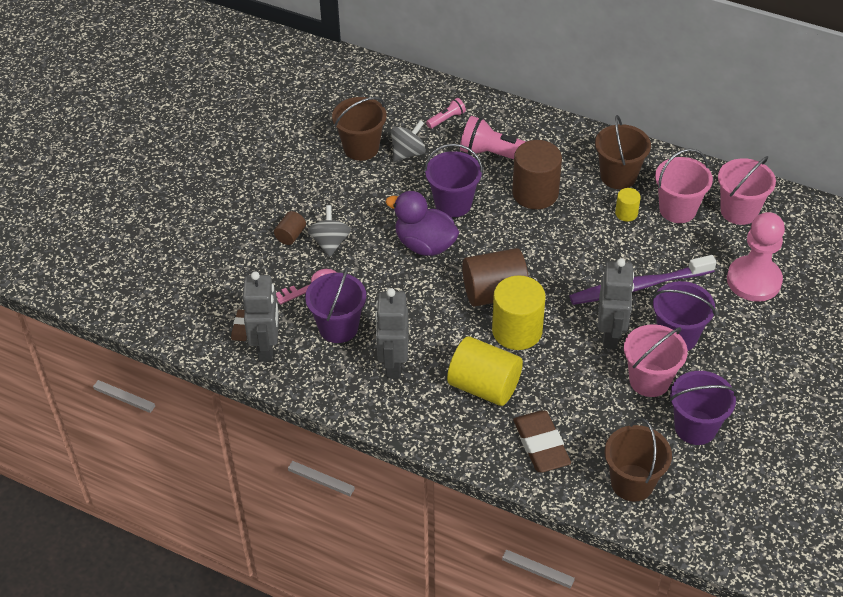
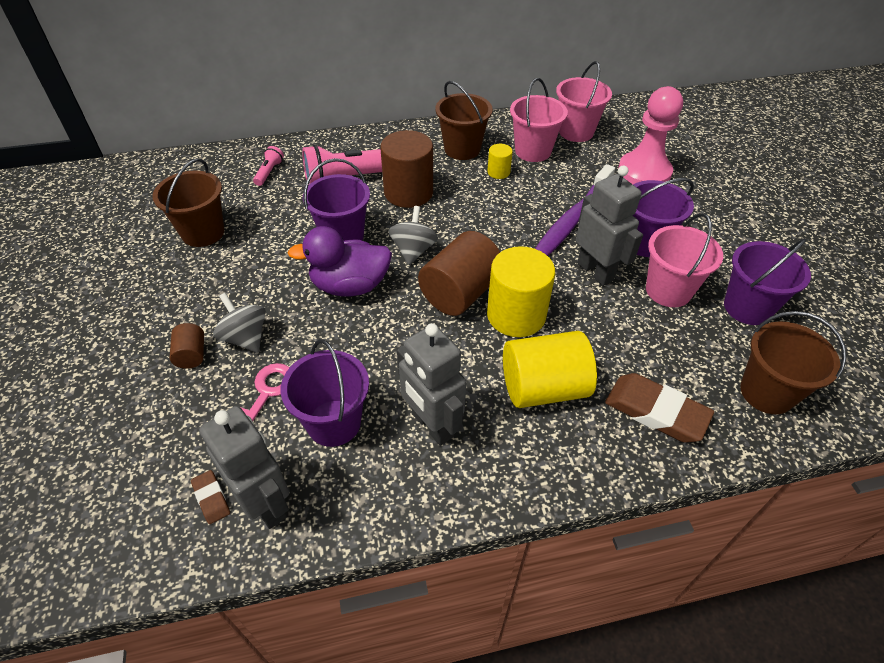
camera: 40 degrees left, 0 degrees up
grey spinning top [391,120,426,161] -> grey spinning top moved to [388,206,438,265]

